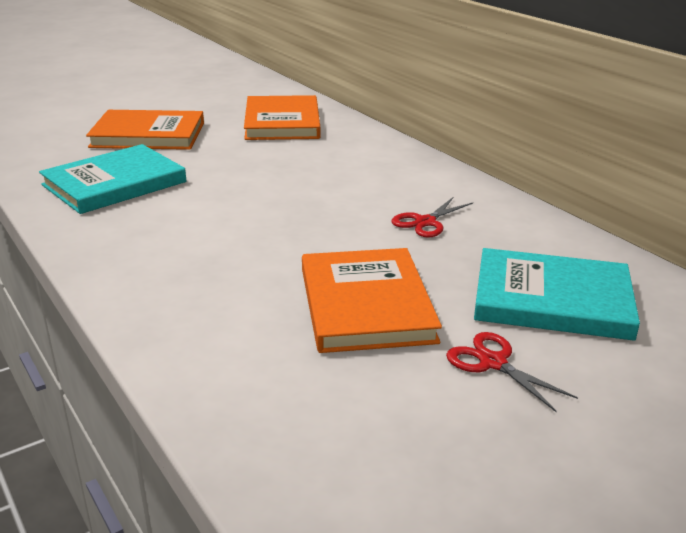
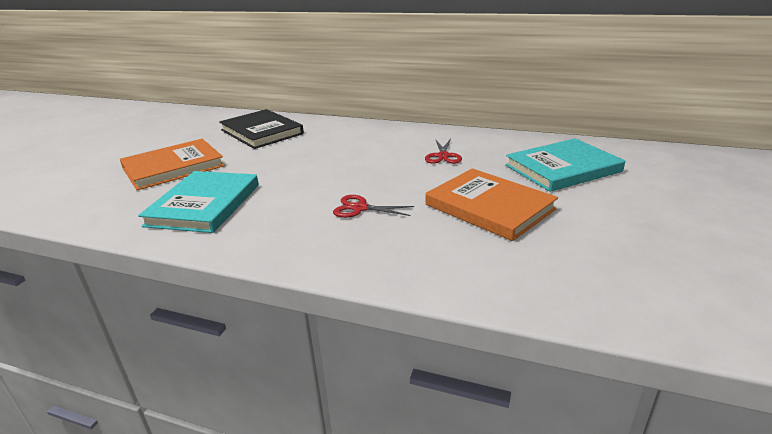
camera: 35 degrees left, 0 degrees up
orange book [244,95,321,140] -> black book [219,109,304,149]
red scissors [446,332,578,412] -> red scissors moved to [333,195,414,218]

